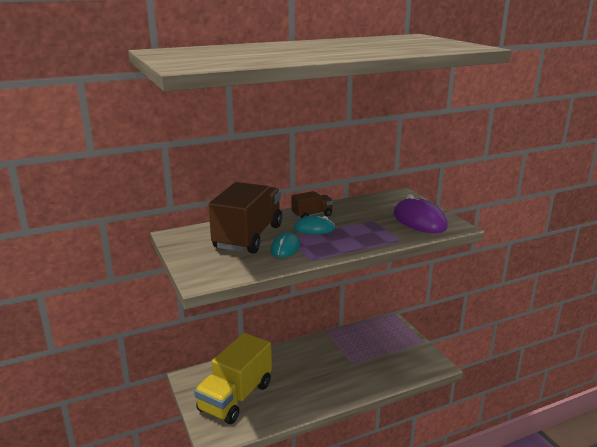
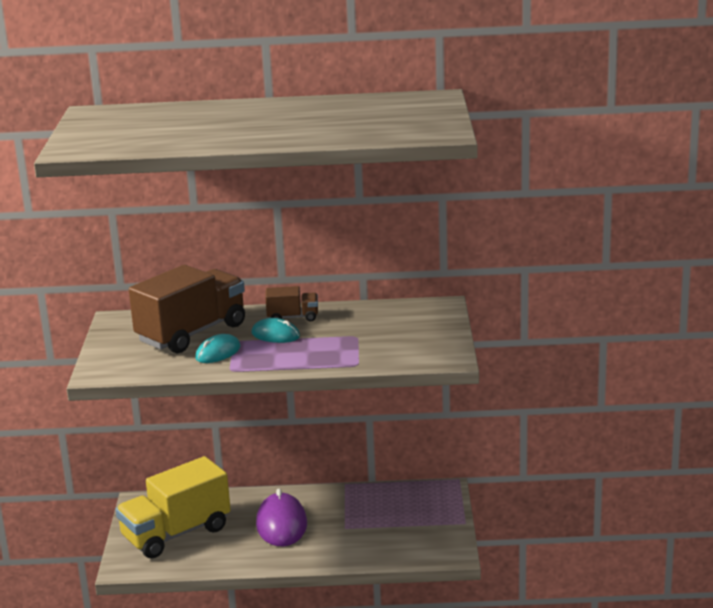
camera: 25 degrees right, 0 degrees up
purple mouse [394,194,448,233] -> purple mouse moved to [256,489,307,546]

